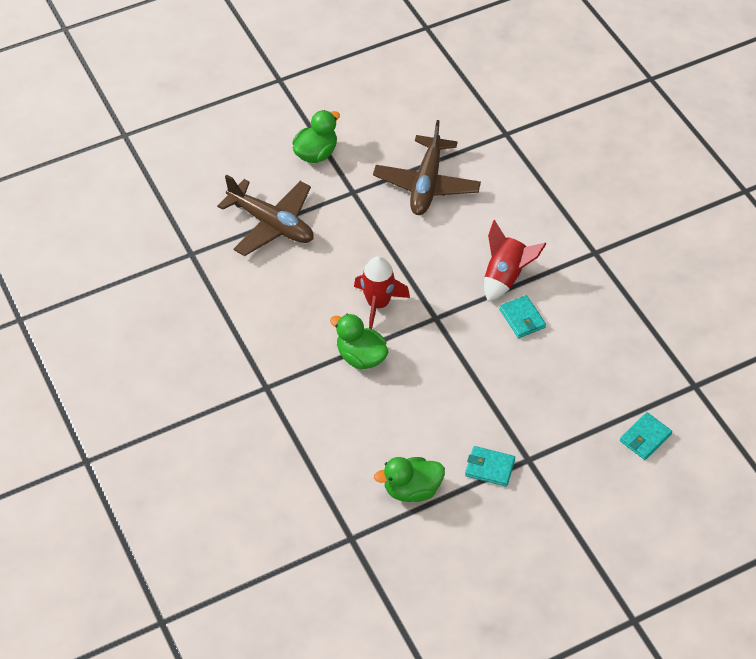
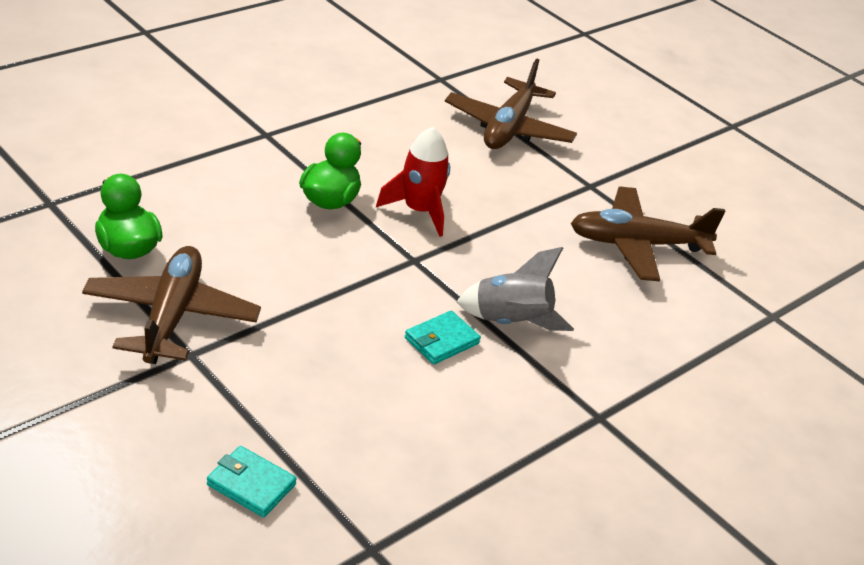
camera: 70 degrees right, 15 degrees down
green duck [292,110,340,163] -> none
turquoise wallet [465,446,515,487] -> brown plane [82,246,261,364]
red rocket [484,220,546,302] -> grey rocket [456,247,574,331]

